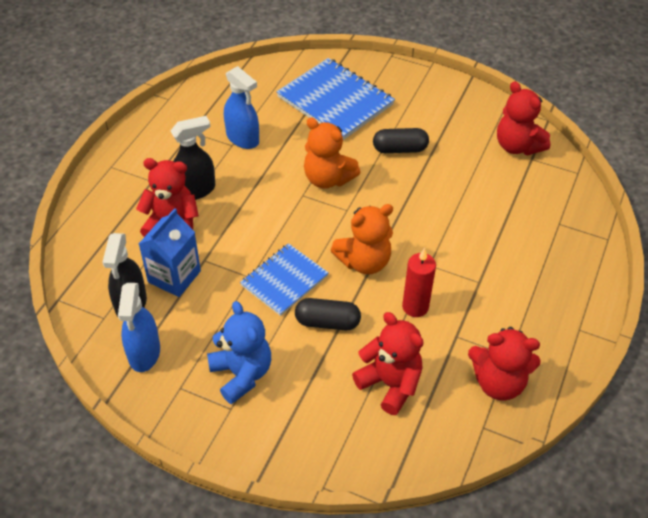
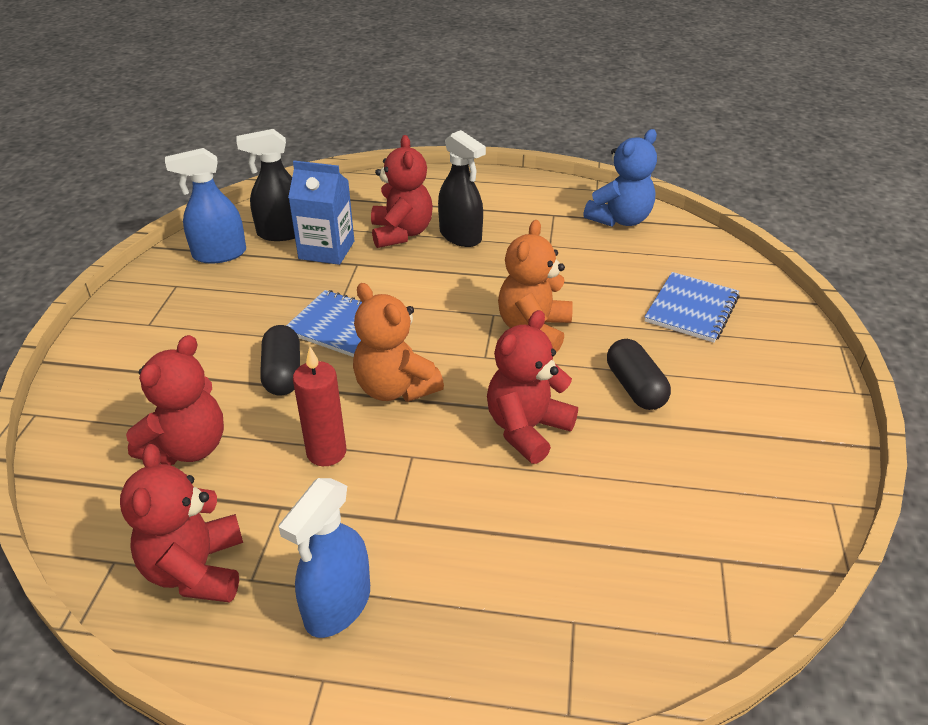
camera: 75 degrees right, 10 degrees down
blue teddy bear [207,301,271,404] -> blue teddy bear moved to [583,129,657,227]
blue spray bottle [224,66,259,149] -> blue spray bottle moved to [279,478,370,638]
blue notebook [276,58,395,140] -> blue notebook [645,272,740,343], size x0.63
red teddy bear [497,81,550,155] -> red teddy bear moved to [487,310,578,464]

